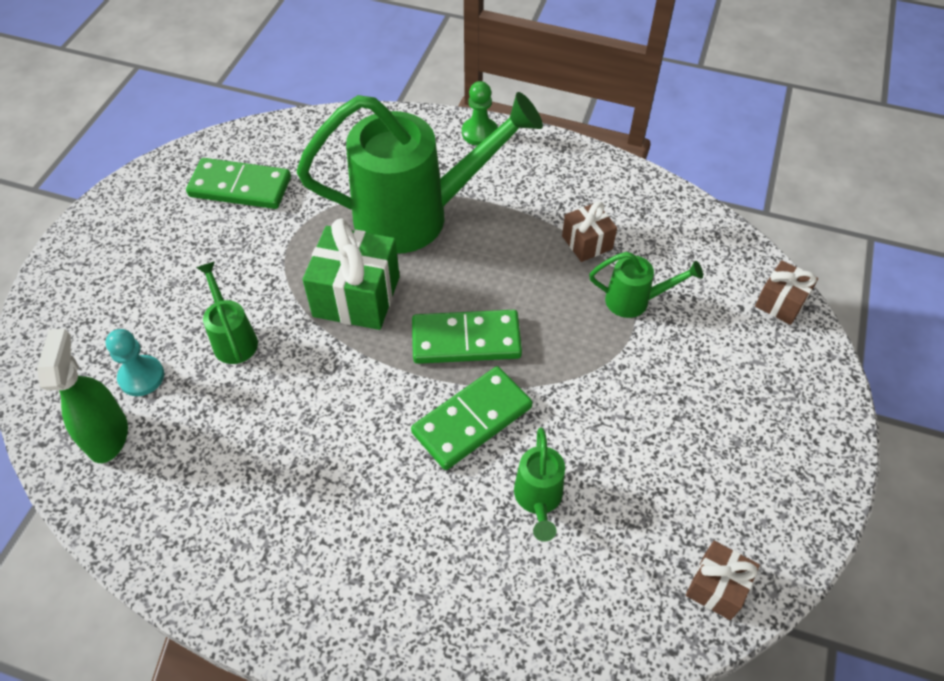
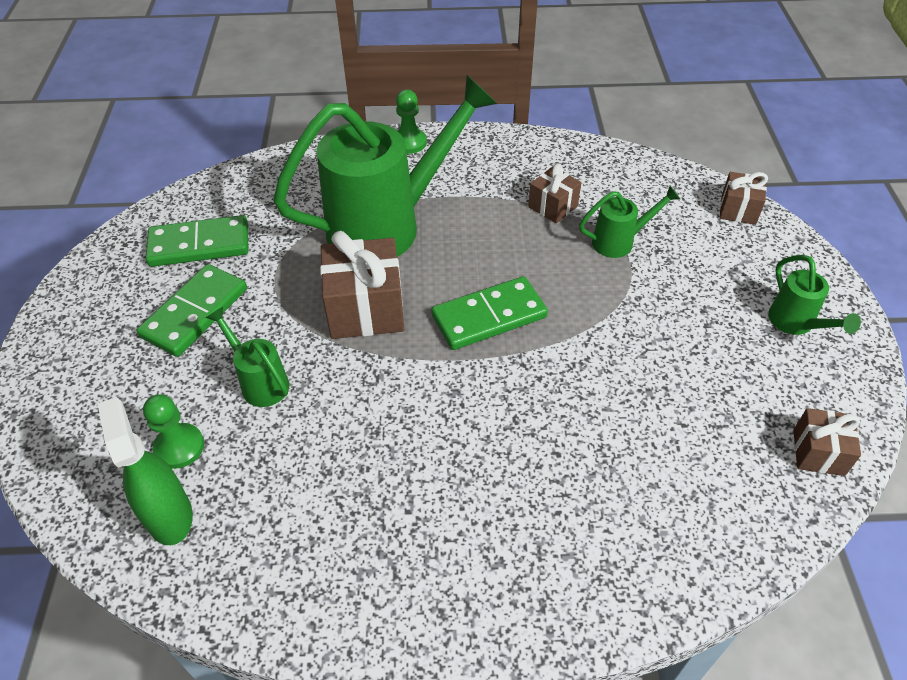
camera: 20 degrees left, 5 degrees down
turquoise pawn [106,329,164,396] -> green pawn [143,394,204,469]
green gift [303,218,400,330] -> brown gift [320,231,404,339]
green domino [411,366,533,470] -> green domino moved to [137,264,247,357]
green watering can [514,428,565,542] -> green watering can moved to [768,255,861,335]

